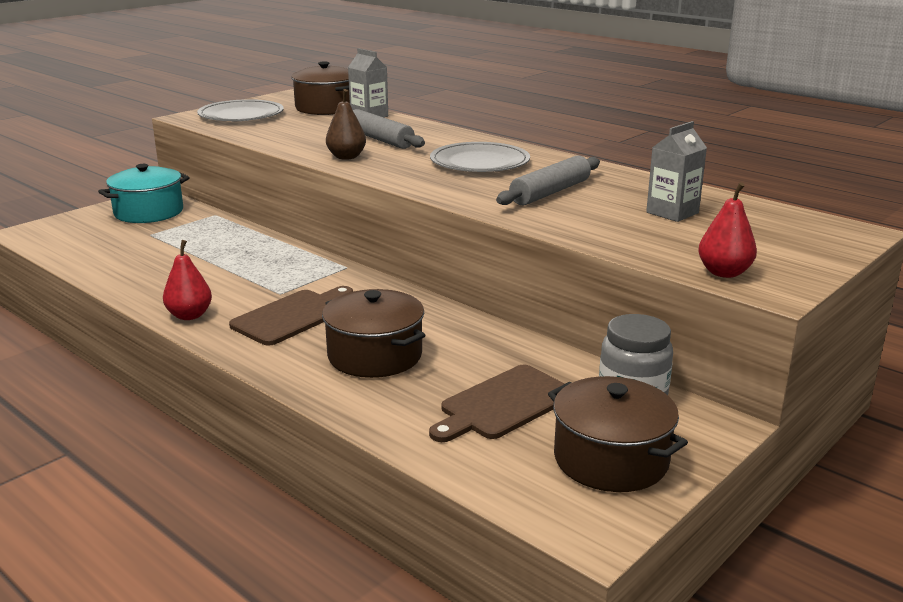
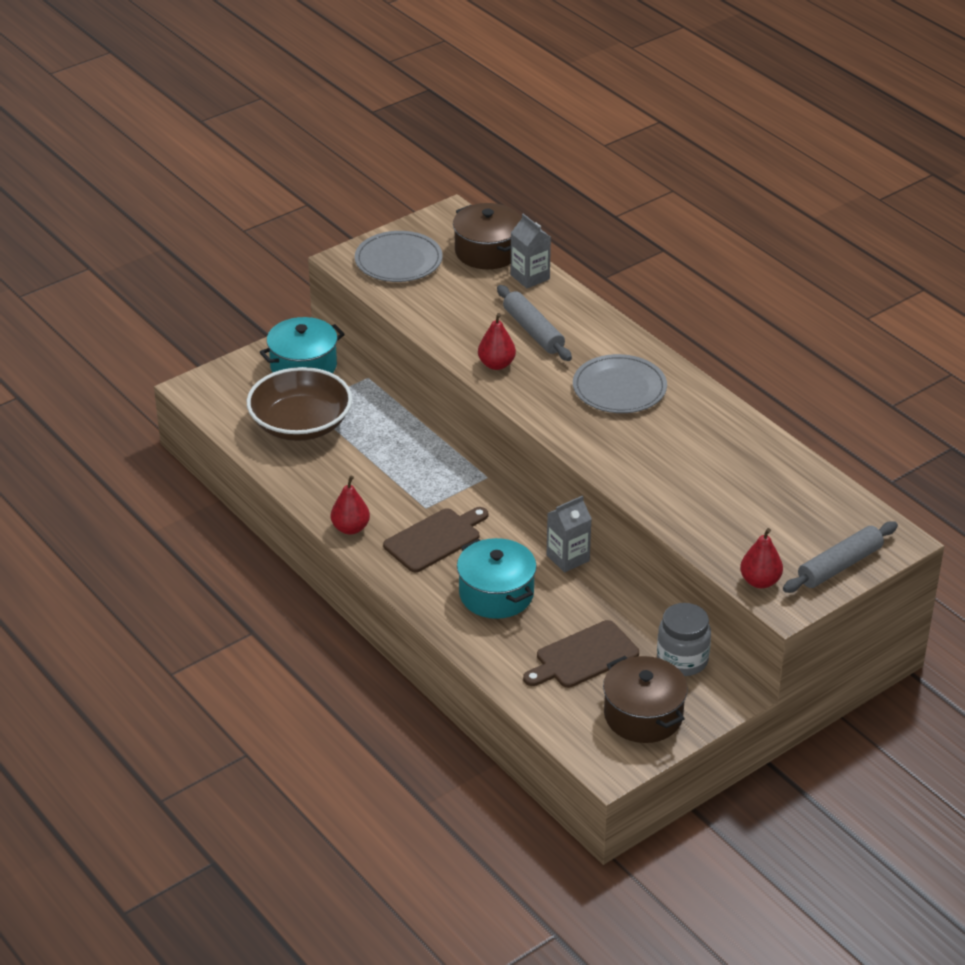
camera: 10 degrees right, 15 degrees up
brown pot [322,289,425,378] -> turquoise pot [457,538,537,619]
brown pear [326,89,366,160] -> red pear [478,313,516,370]
grey rolling pin [496,155,600,206] -> grey rolling pin moved to [783,521,898,593]
grey carton [646,121,707,222] -> grey carton moved to [547,495,592,573]
none -> brown bowl [247,367,352,441]

